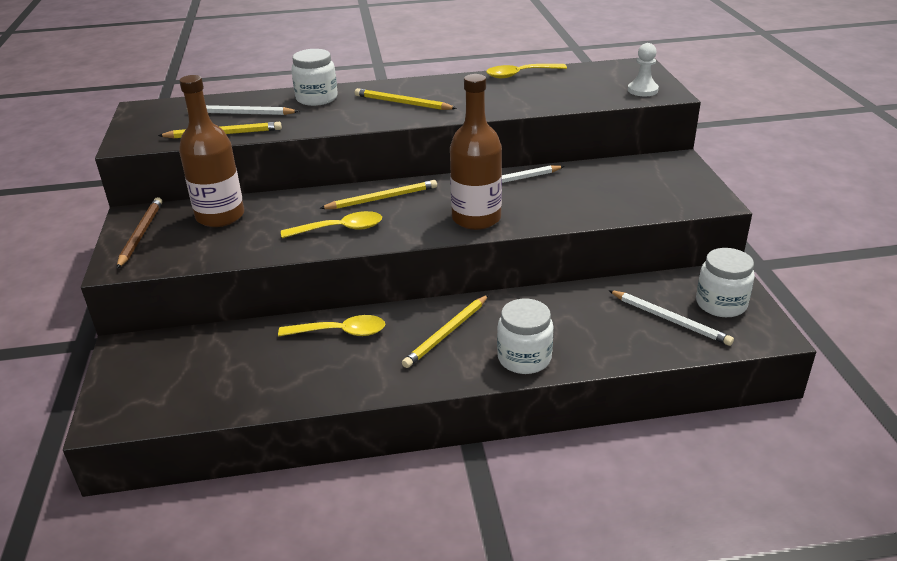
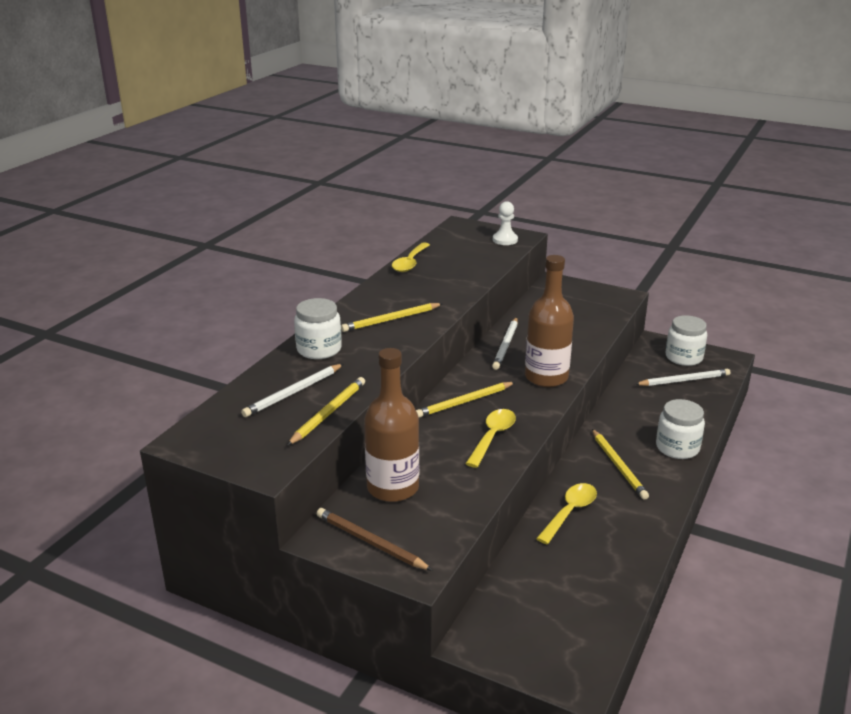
camera: 55 degrees left, 5 degrees down
yellow pencil [319,180,437,209] -> yellow pencil turned 135 degrees counterclockwise [416,382,515,418]

